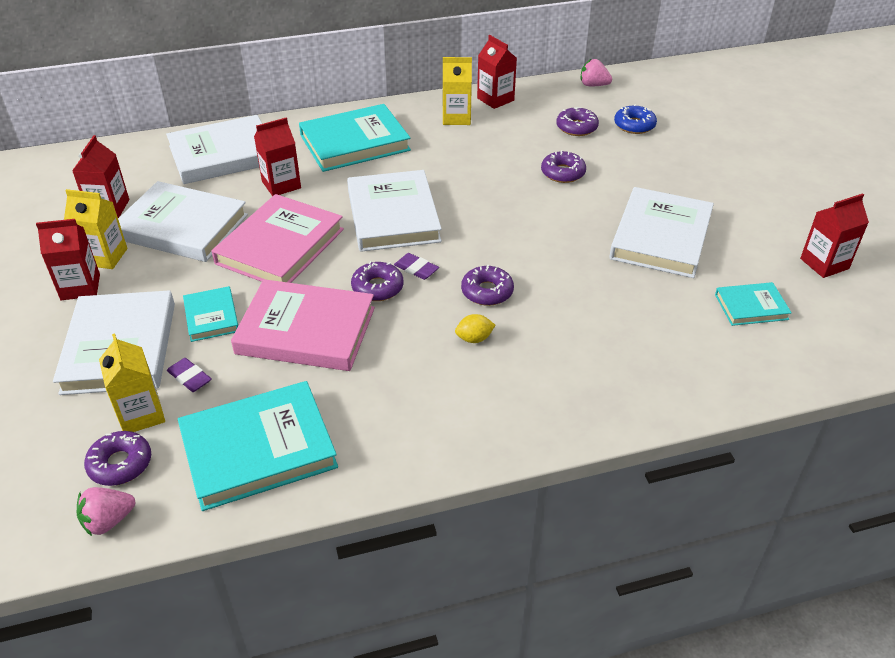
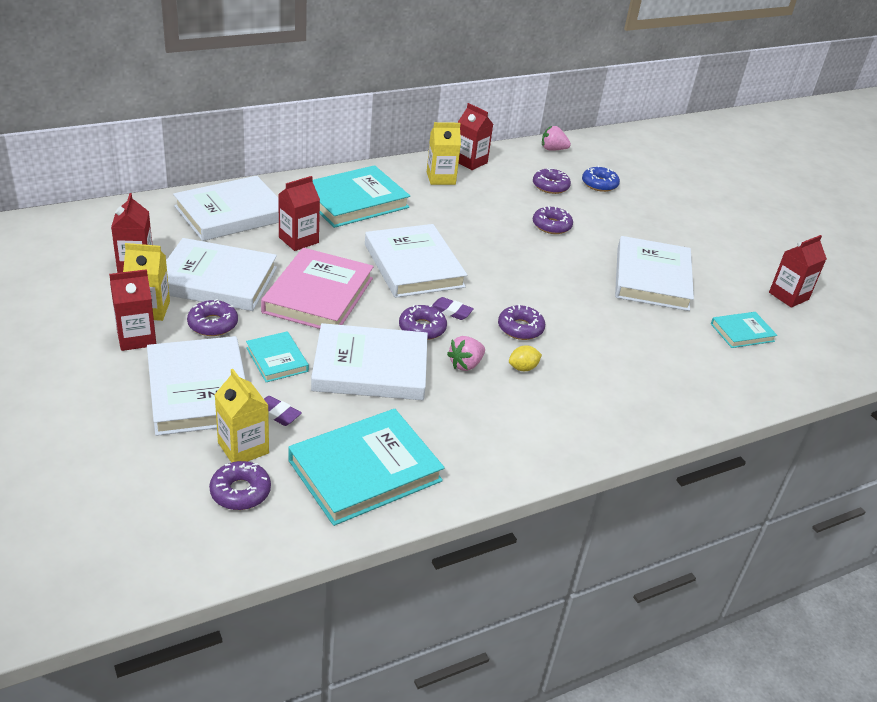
camera: 15 degrees left, 5 degrees down
pink strawberry [77,487,135,536] -> pink strawberry moved to [447,336,485,371]
pink book [231,279,375,371] -> white book [311,323,428,400]
none -> purple donut [187,299,238,336]

